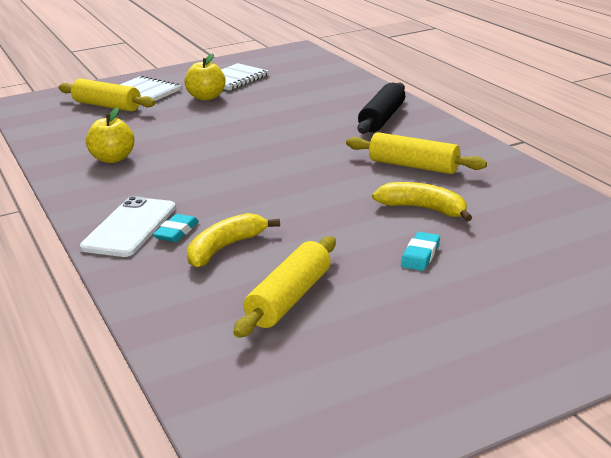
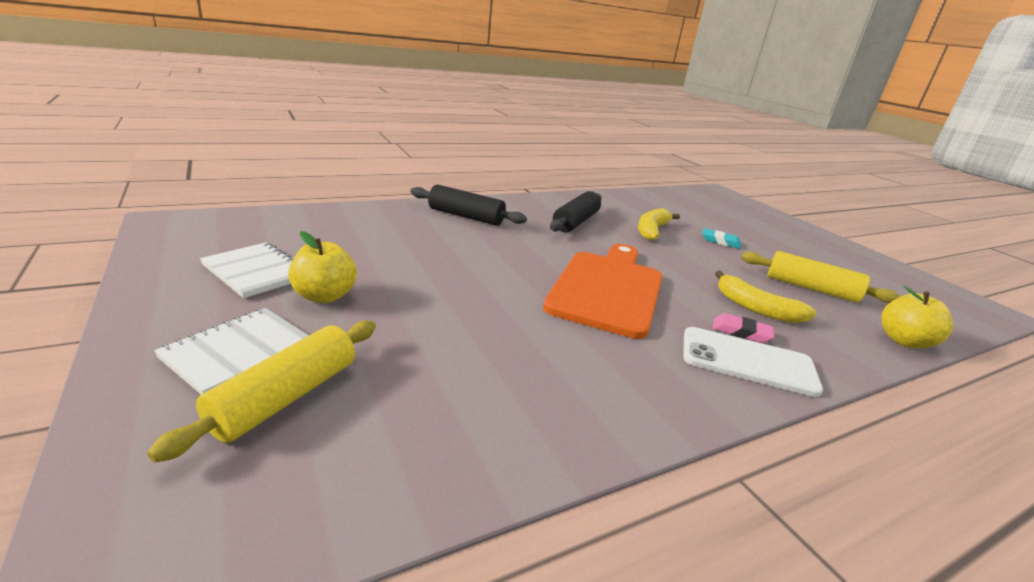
camera: 95 degrees left, 0 degrees up
yellow apple [86,108,134,163] -> yellow apple moved to [882,286,953,349]
turquoise eraser [153,214,199,242] -> pink eraser [713,313,774,343]
yellow rolling pin [346,132,487,174] -> black rolling pin [550,191,602,232]
none -> orange cutting board [543,244,662,339]

